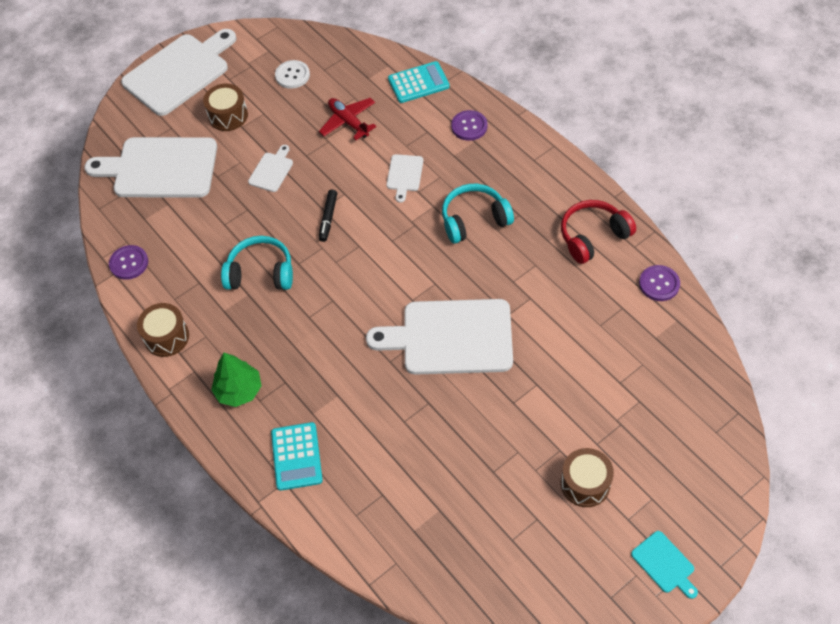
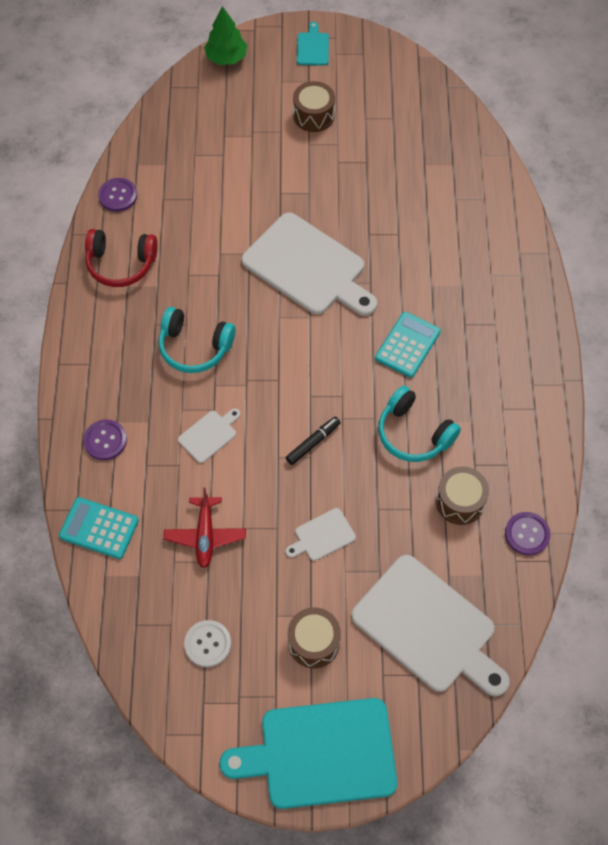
camera: 145 degrees left, 5 degrees up
white cutting board [121,29,236,116] -> turquoise cutting board [219,698,397,809]
brown drum [137,303,189,357] -> brown drum moved to [436,466,489,525]
green tree [211,352,261,407] -> green tree moved to [204,6,247,65]
turquoise calculator [271,422,323,491] -> turquoise calculator moved to [375,312,441,378]

